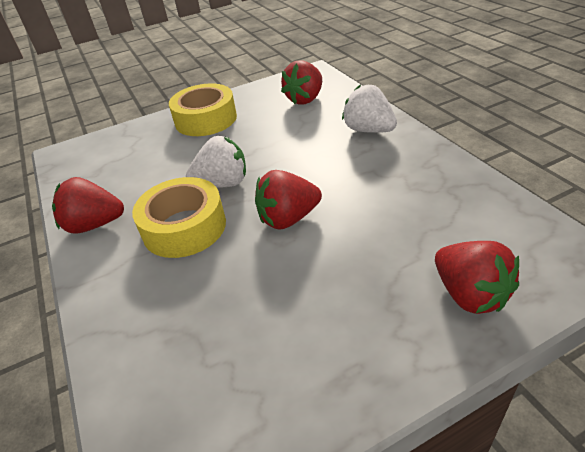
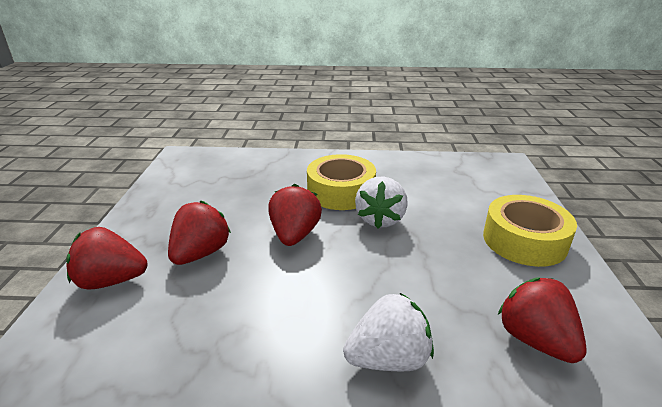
camera: 115 degrees right, 10 degrees down
red strawberry [52,177,124,234] -> red strawberry moved to [168,200,231,265]

